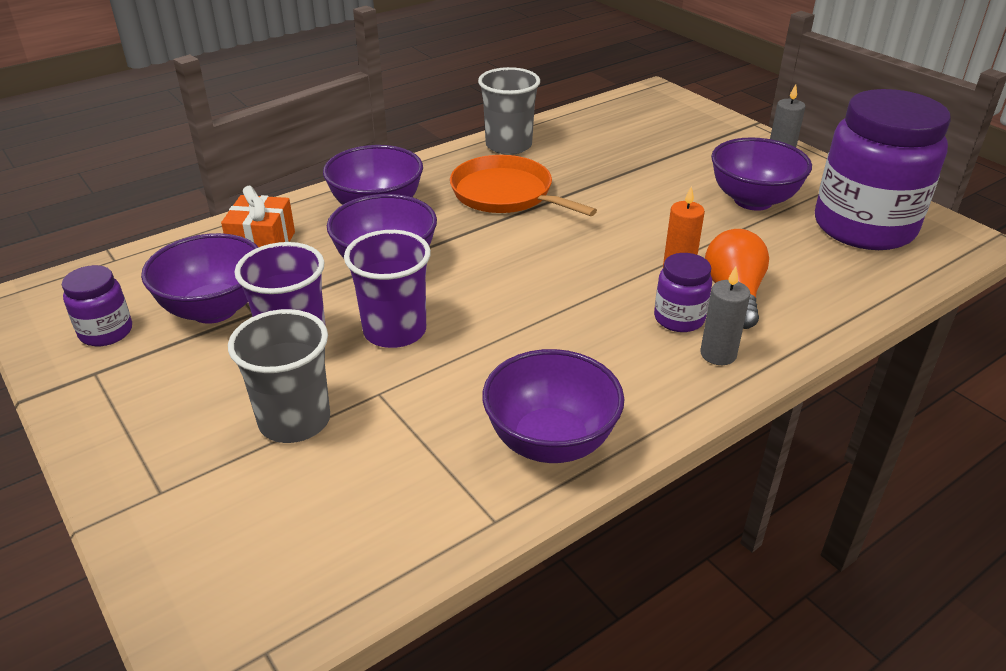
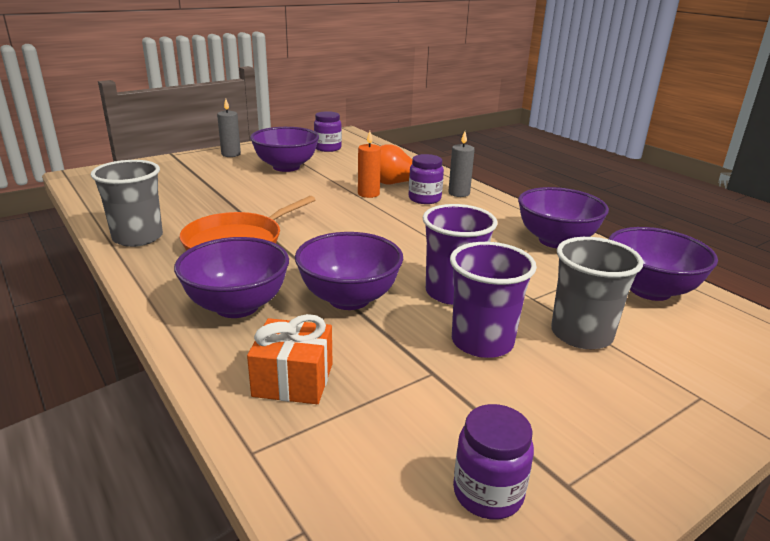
camera: 90 degrees left, 10 degrees down
purple bowl [141,233,259,324] -> purple bowl moved to [608,227,718,301]
purple jar [815,89,951,250] -> purple jar [314,111,342,152], size x0.44

